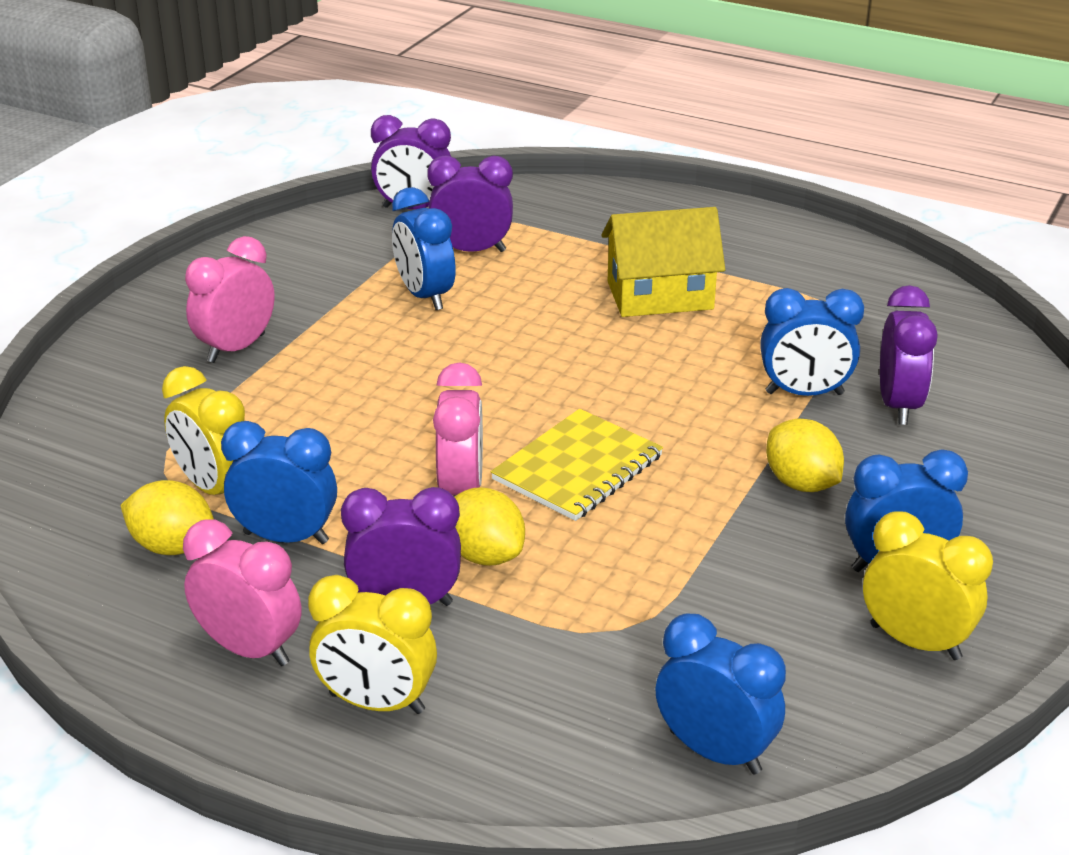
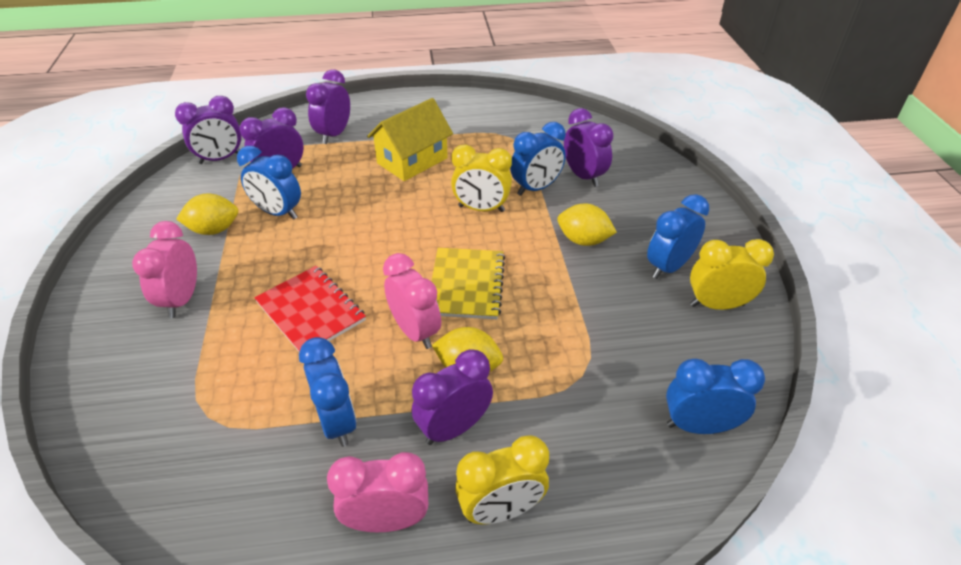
camera: 35 degrees left, 10 degrees up
yellow lemon [120,480,214,555] -> yellow lemon moved to [176,193,238,235]
yellow clock [162,366,245,495] -> yellow clock moved to [451,145,512,212]
blue clock [221,421,337,544] -> blue clock turned 90 degrees clockwise [299,337,357,447]
none -> red notebook [254,266,366,352]
none -> purple clock [306,69,350,144]

